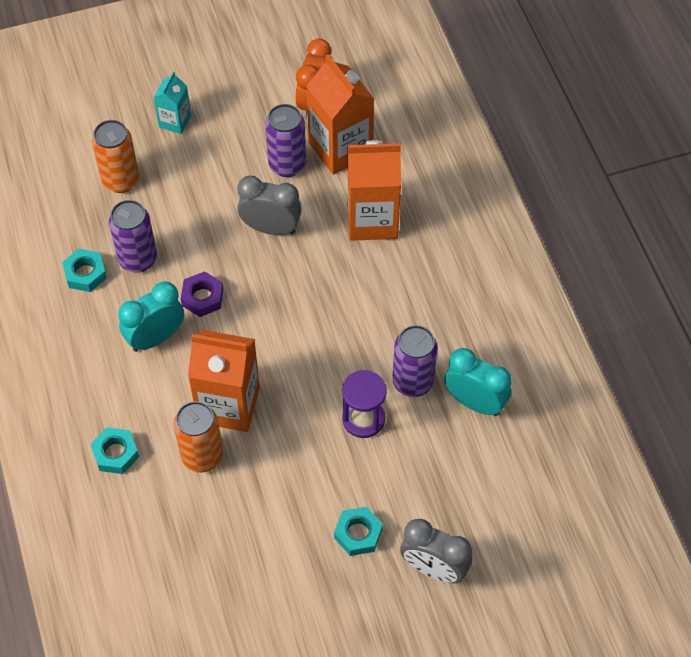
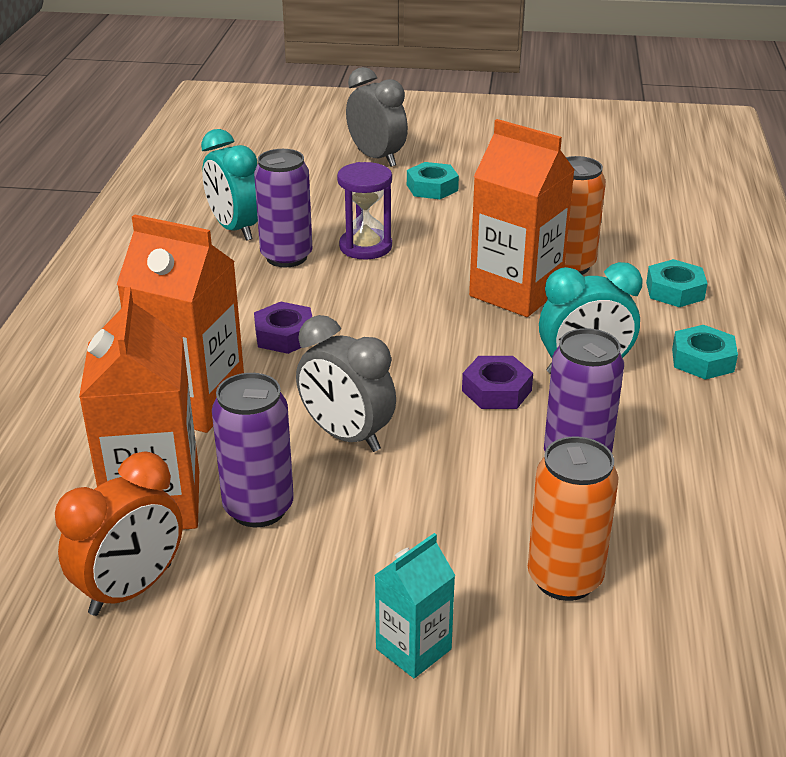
camera: 155 degrees left, 25 degrees down
turquoise nut [62,249,107,292] -> turquoise nut moved to [672,325,738,380]
none -> purple nut [254,302,312,354]

